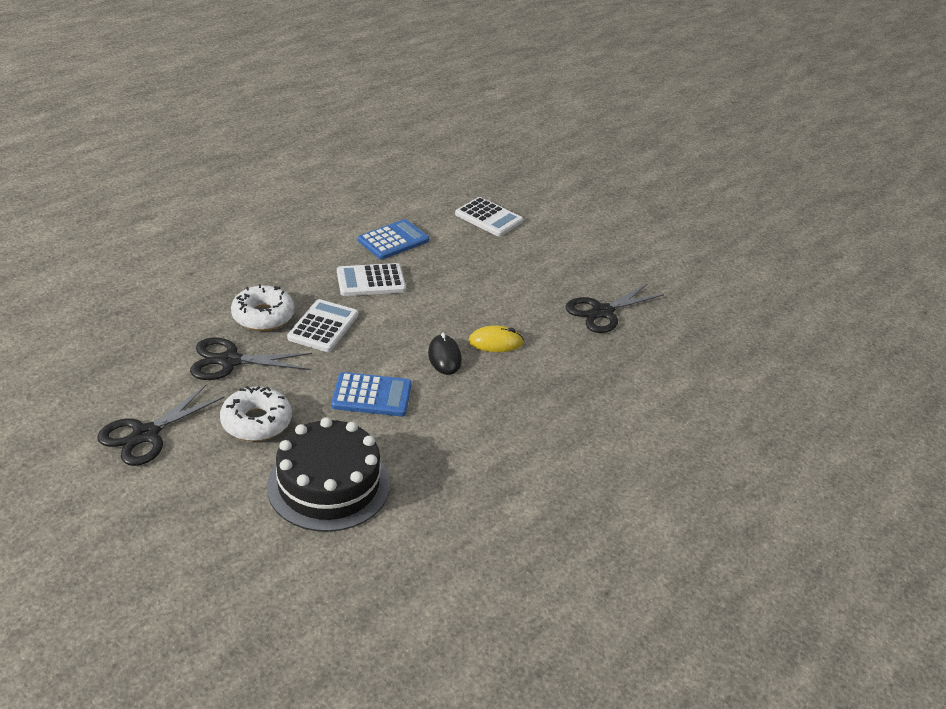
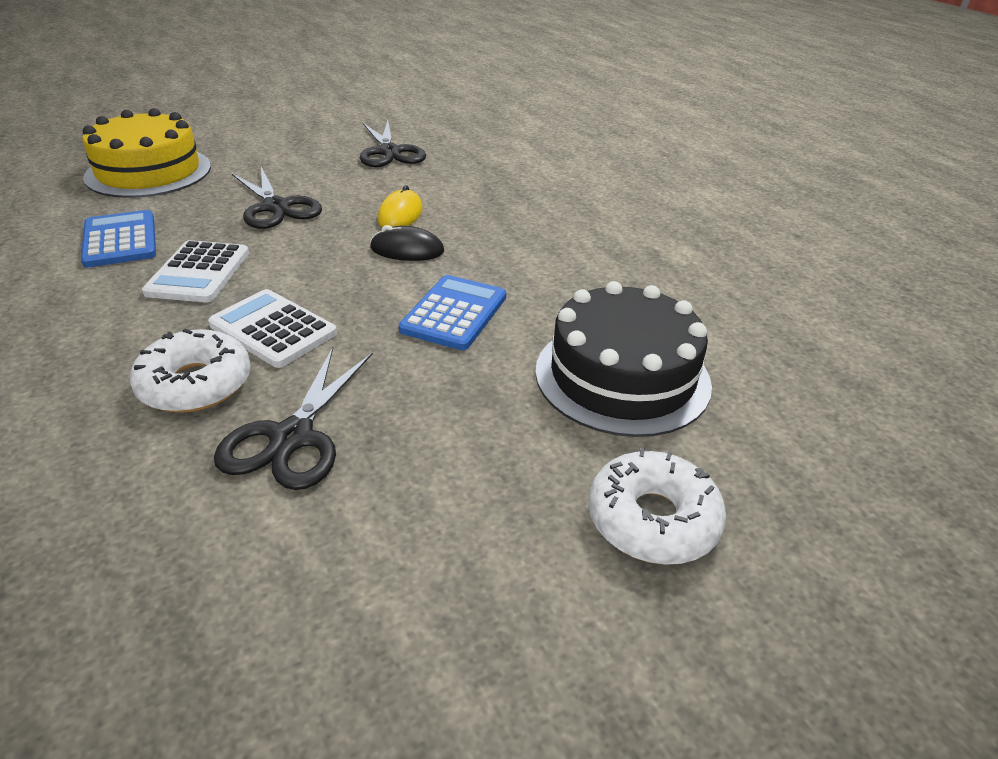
camera: 70 degrees left, 0 degrees up
black scissors [97,385,224,466] -> black scissors moved to [232,167,322,229]
white donut [220,386,292,441] -> white donut moved to [588,448,726,565]
white calculator [455,197,523,236] -> yellow cake [82,108,211,198]

